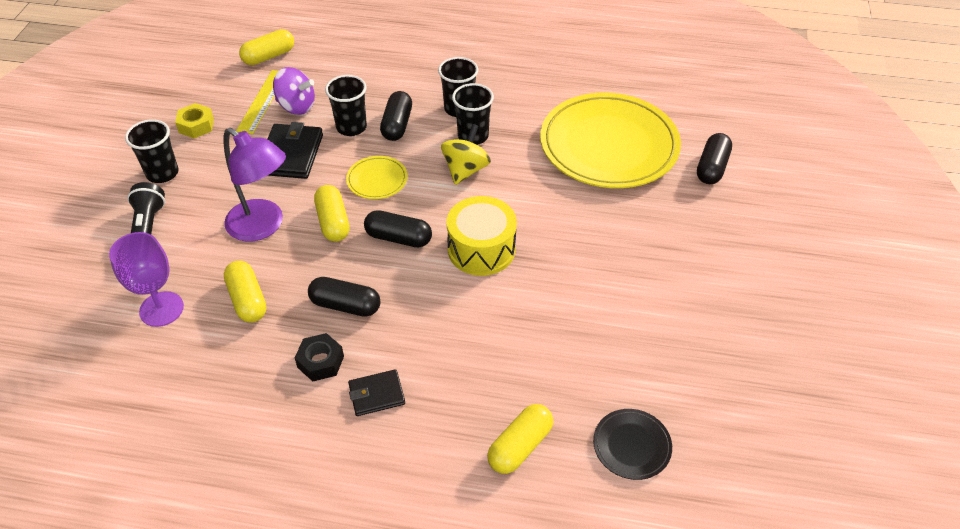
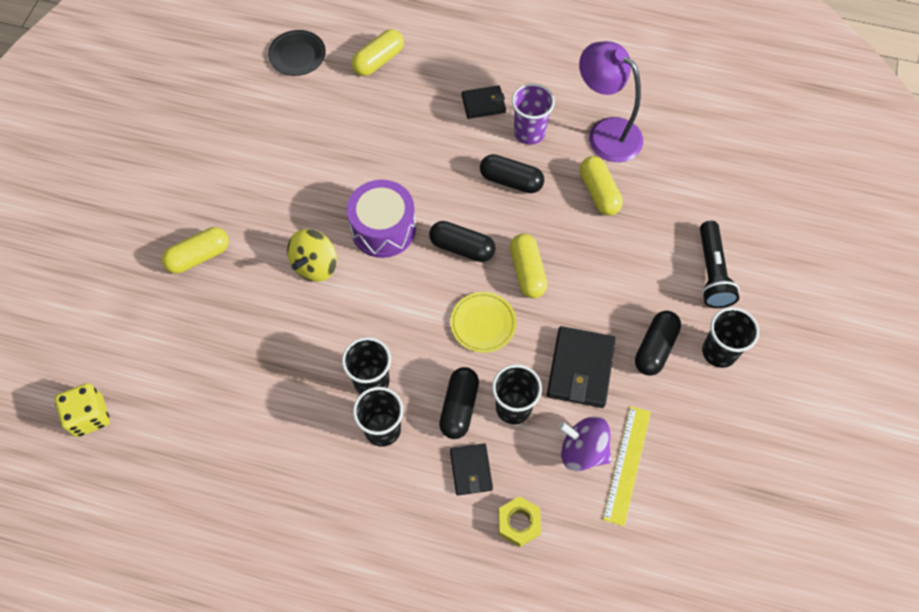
camera: 175 degrees left, 15 degrees up
purple goblet [109,232,184,327] -> none
yellow nut [175,103,214,138] -> yellow nut moved to [498,496,541,547]
purple lamp [223,128,286,242] -> purple lamp moved to [579,41,643,162]
yellow capsule [239,29,294,65] -> yellow capsule moved to [162,227,229,274]
black nut [295,333,344,381] -> purple cup [512,83,555,145]
yellow spinning top [441,124,491,185] -> yellow spinning top moved to [287,229,337,282]
yellow drum [447,196,517,276] -> purple drum [347,180,416,258]
yellow plate [540,93,681,188] -> none
black capsule [697,133,732,184] -> black capsule moved to [635,311,681,376]
none -> yellow dice [54,383,110,437]
none -> black wallet [450,443,493,495]

